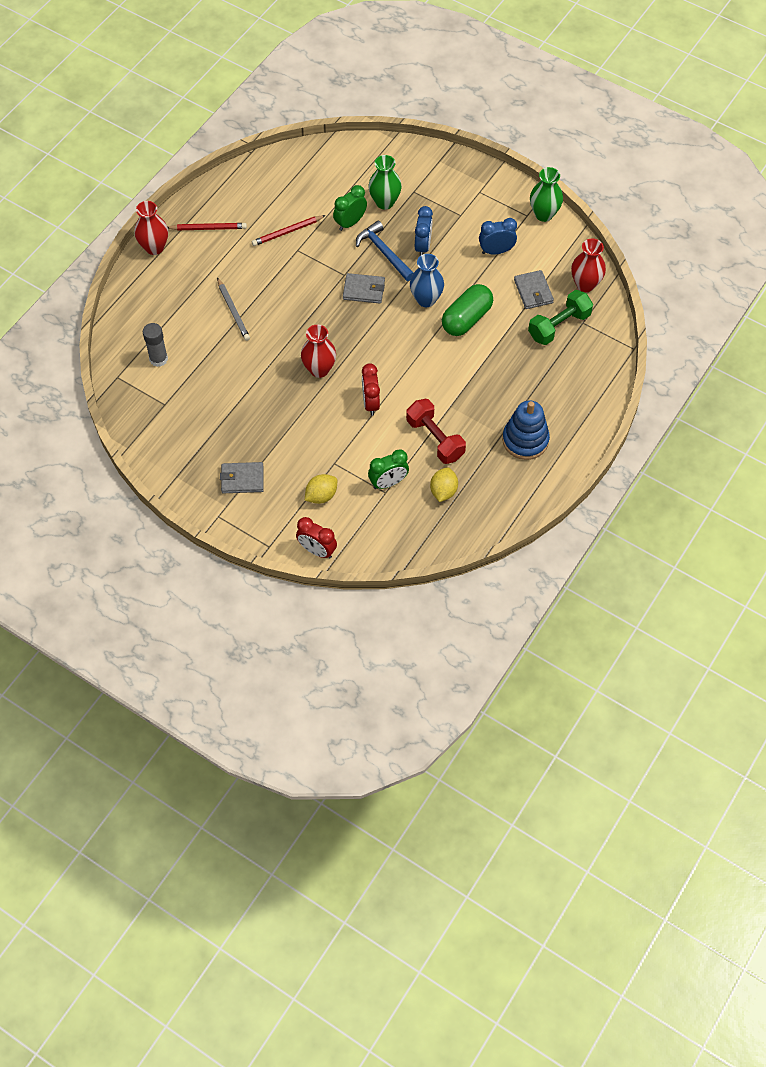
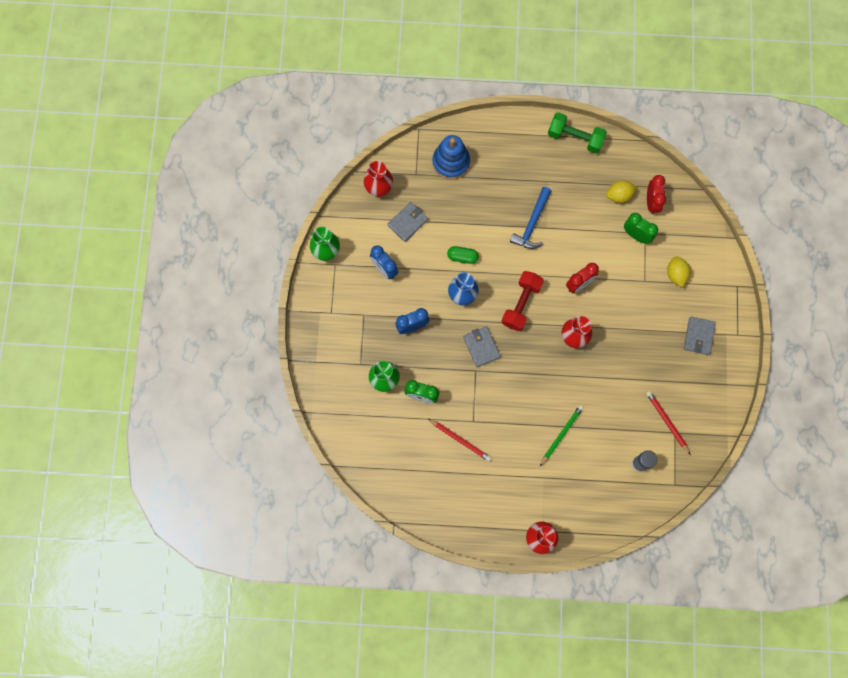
camera: 120 degrees left, 15 degrees up
red pencil [168,223,247,230] -> red pencil moved to [646,391,691,455]
grey pencil [217,277,250,341] -> green pencil [540,405,584,466]
grey wallet [220,462,264,493] -> grey wallet turned 45 degrees clockwise [684,316,716,355]
red clock [296,517,337,559] -> red clock moved to [647,175,666,214]
yellow lemon [305,474,337,504] -> yellow lemon turned 60 degrees clockwise [667,256,690,287]
blue hammer [356,221,414,281] -> blue hammer moved to [510,187,551,249]
red dumbbell [406,399,466,464] -> red dumbbell moved to [502,271,544,331]
green capsule [442,284,493,336] -> green capsule [447,246,479,264], size x0.57
blue stacking toy [502,400,550,460] -> blue stacking toy moved to [432,135,470,180]
green dumbbell [528,290,593,345] -> green dumbbell moved to [548,112,607,153]

